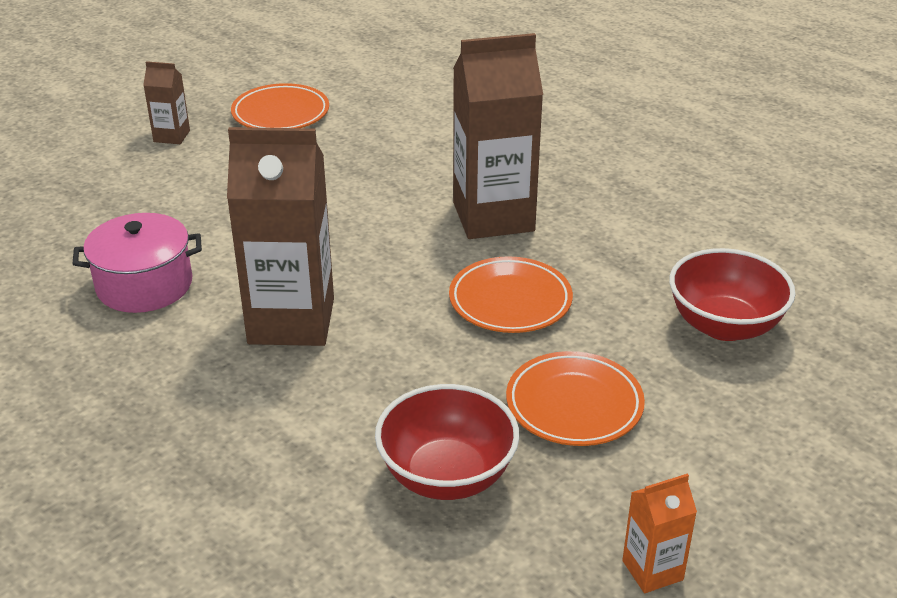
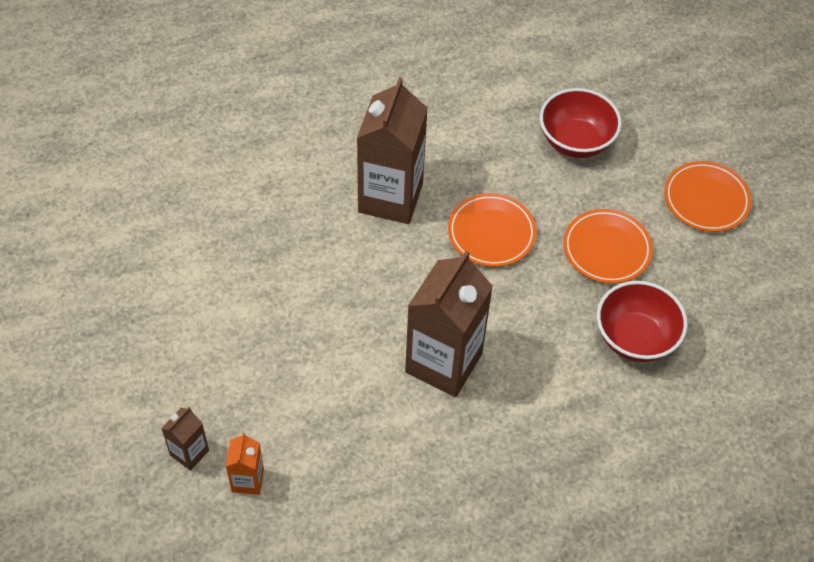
camera: 65 degrees left, 20 degrees up
pink pot [73,213,202,313] -> none
brown carton [143,61,190,144] -> brown carton moved to [161,407,209,471]
orange plate [231,83,329,128] -> orange plate moved to [664,161,751,232]
orange carton [622,473,697,593] -> orange carton moved to [226,433,264,495]

